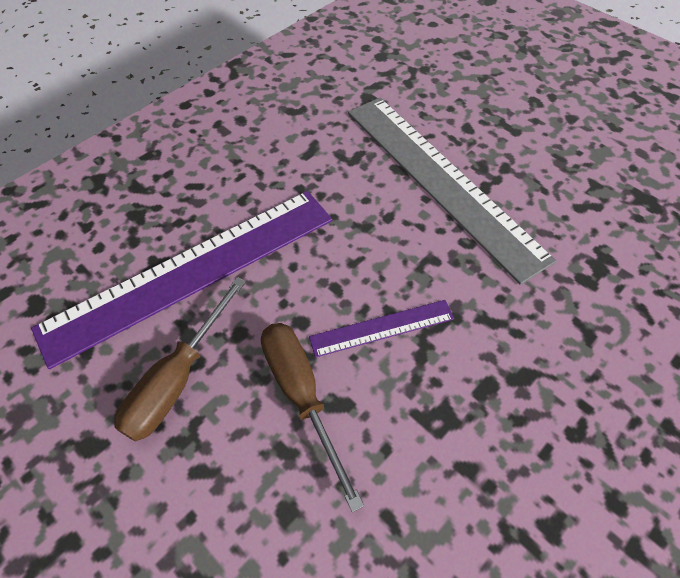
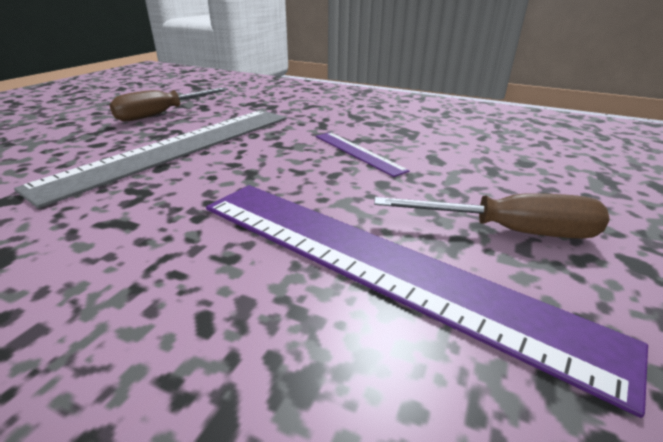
camera: 110 degrees left, 25 degrees down
brown screwdriver [261,323,364,512] -> brown screwdriver moved to [109,87,229,121]

